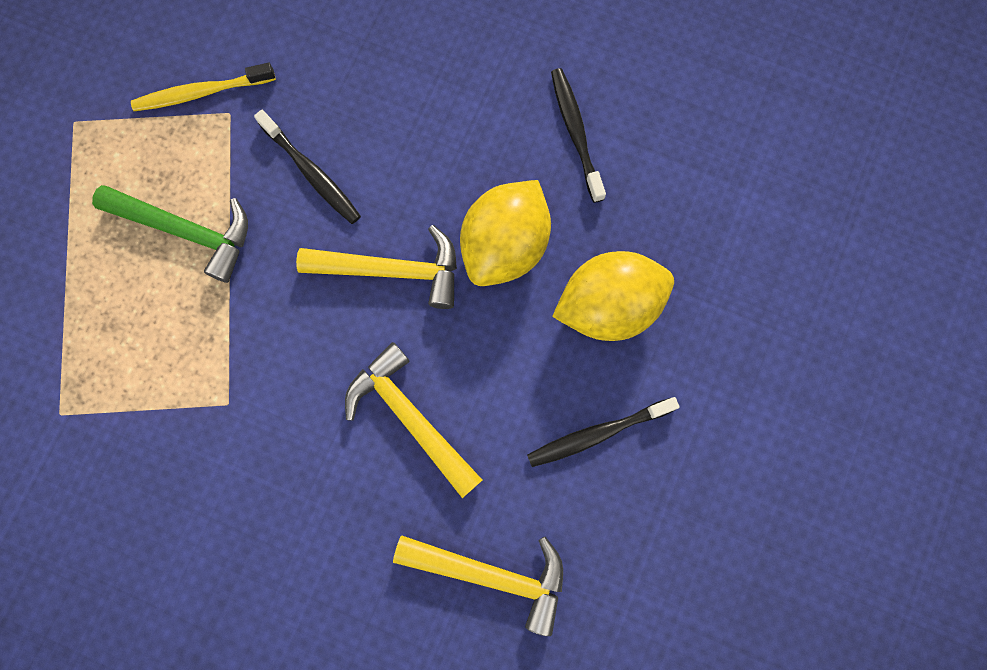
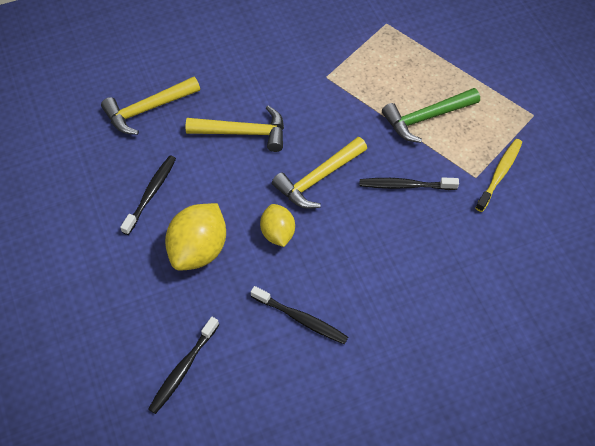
camera: 135 degrees right, 20 degrees down
yellow lemon [460,180,551,286] -> yellow lemon [260,204,295,247], size x0.62
none -> black toothbrush [148,317,219,414]

